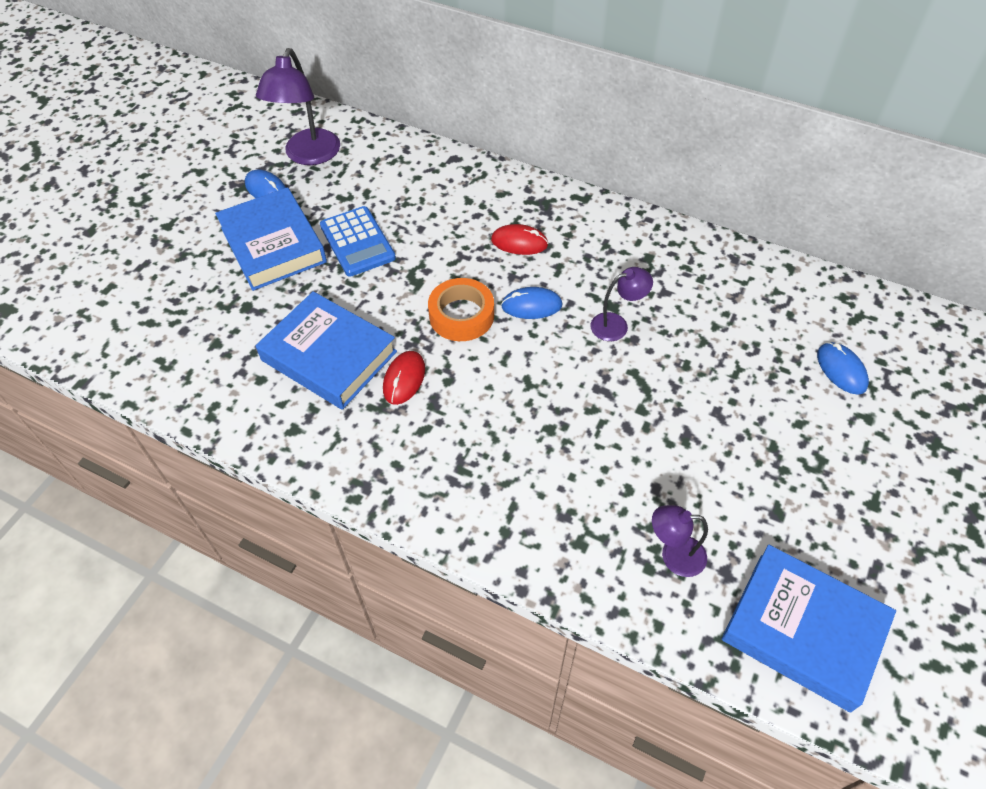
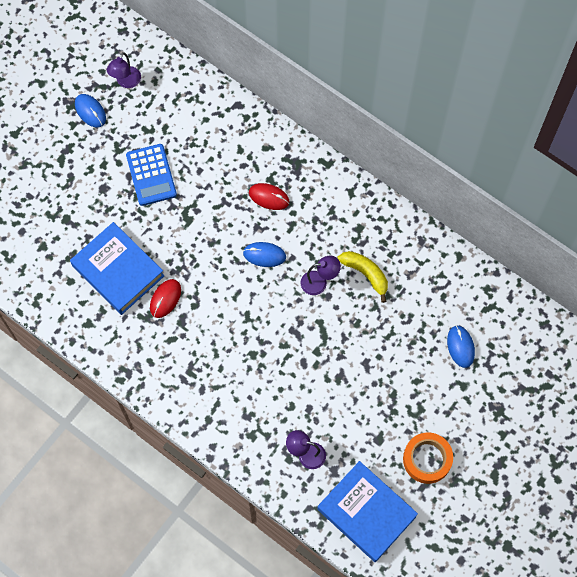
camera: 10 degrees right, 15 degrees up
blue book [215,187,327,291] -> none
purple lamp [256,48,340,165] -> purple lamp [107,52,141,88], size x0.57
orange tape [428,278,494,341] -> orange tape moved to [403,433,453,484]
none -> yellow banana [338,251,388,303]

